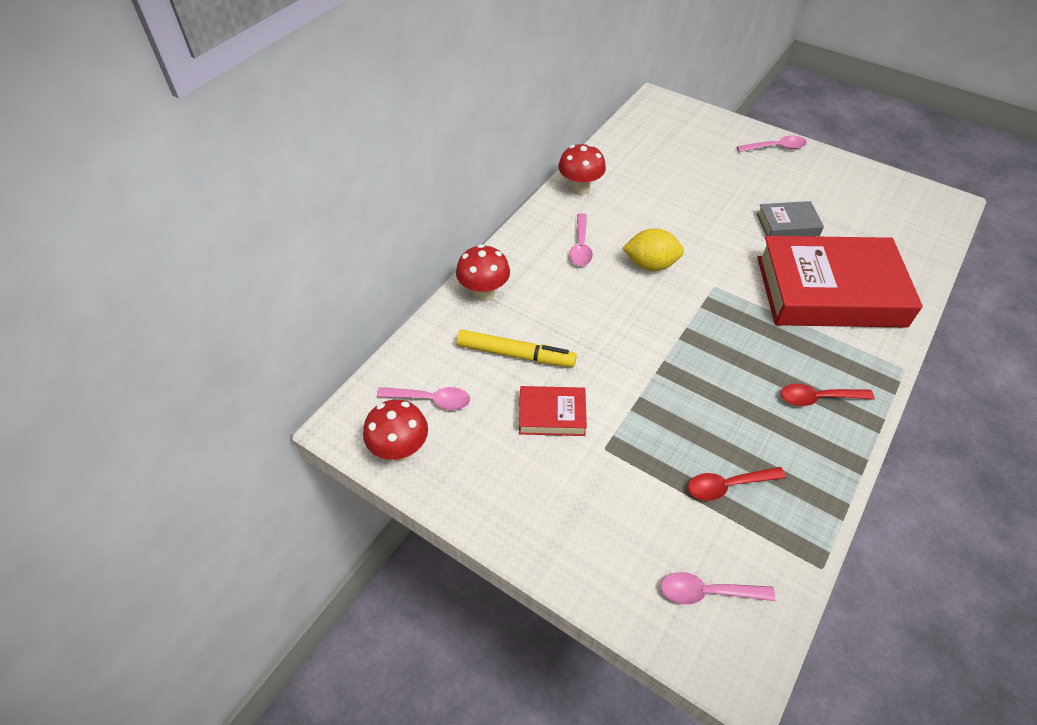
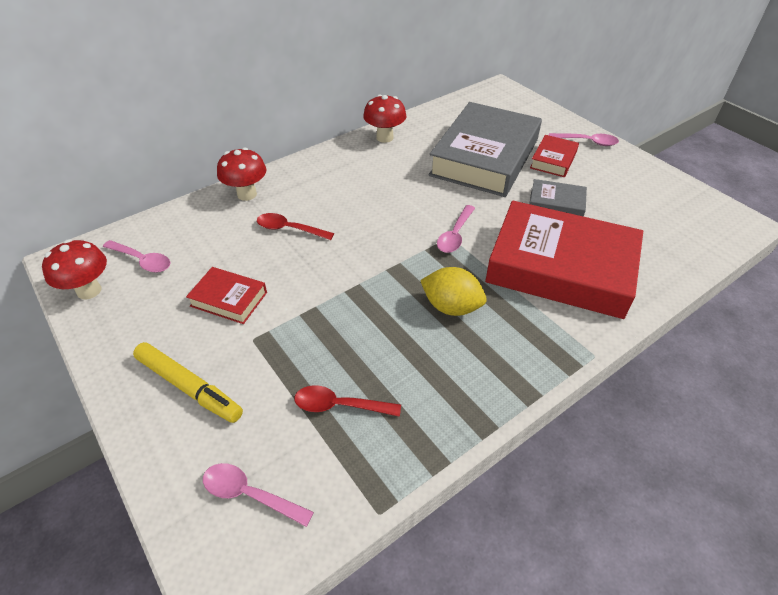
camera: 20 degrees right, 5 degrees down
yellow marker [456,330,577,367] -> yellow marker moved to [133,342,243,423]
pink spoon [569,213,593,266] -> pink spoon moved to [437,205,475,253]
yellow lemon [622,228,684,271] -> yellow lemon moved to [420,267,487,316]
red spoon [780,384,874,406] -> red spoon moved to [257,213,334,240]
none -> grey book [428,102,542,197]
none -> red book [530,135,579,177]

